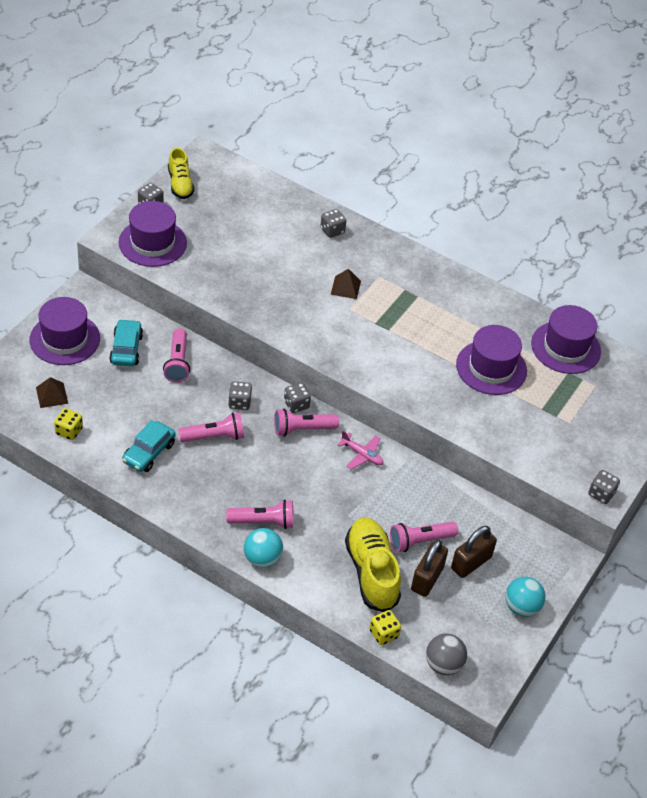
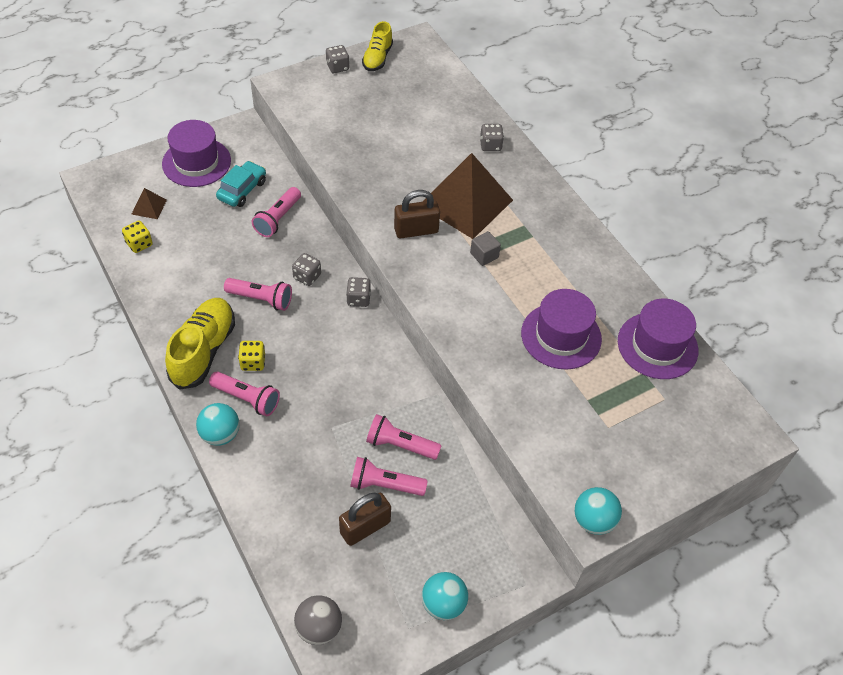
camera: 30 degrees right, 5 degrees up
purple hat [119,201,187,267] -> none
turquoise car [122,420,175,472] -> none
pink flashlight [274,409,339,437] -> pink flashlight moved to [366,414,442,460]
brown pyramid [331,269,361,299] -> brown pyramid [422,153,513,239], size x2.42
pink plane [337,431,384,470] -> none
yellow shoe [345,518,401,612] -> yellow shoe moved to [165,298,235,390]
yellow dice [369,610,401,645] -> yellow dice moved to [238,341,265,371]
brown padlock [451,526,497,578] -> brown padlock moved to [394,190,440,238]
grey dice [588,470,620,504] -> turquoise ball [575,487,622,535]
none -> grey cube [470,231,501,266]

